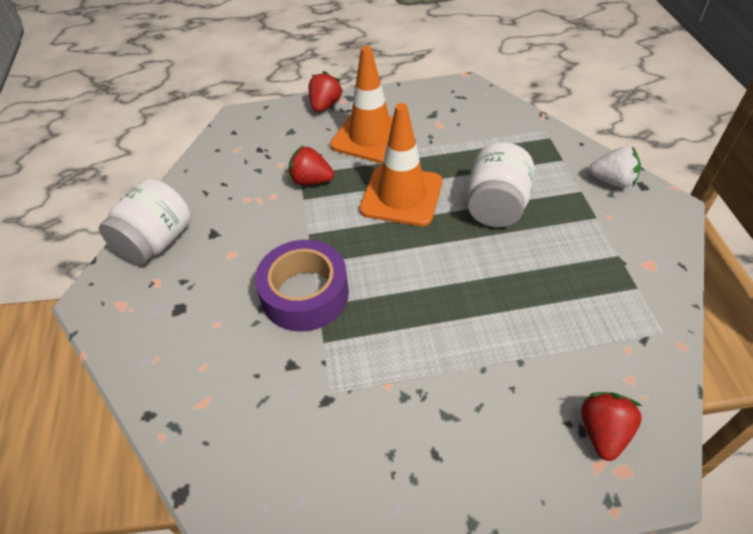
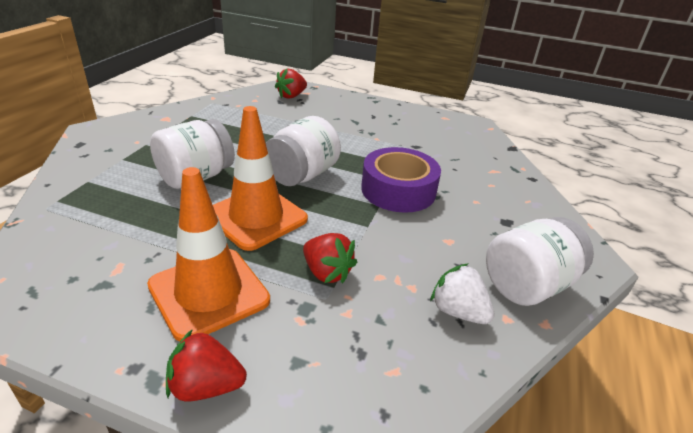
camera: 155 degrees left, 15 degrees down
red strawberry [308,71,343,112] -> red strawberry turned 45 degrees clockwise [166,329,247,402]
white strawberry [589,147,641,188] -> white strawberry moved to [430,263,494,324]
none -> white jar [266,116,341,186]

